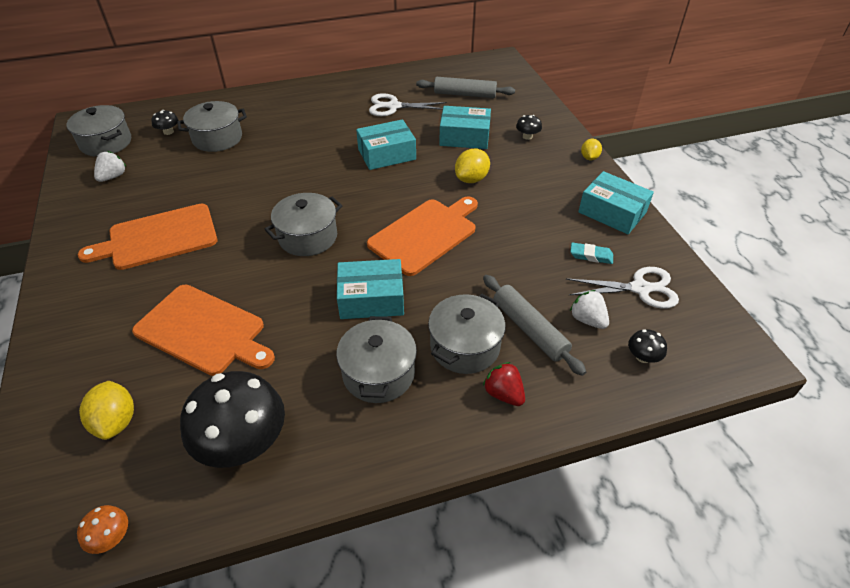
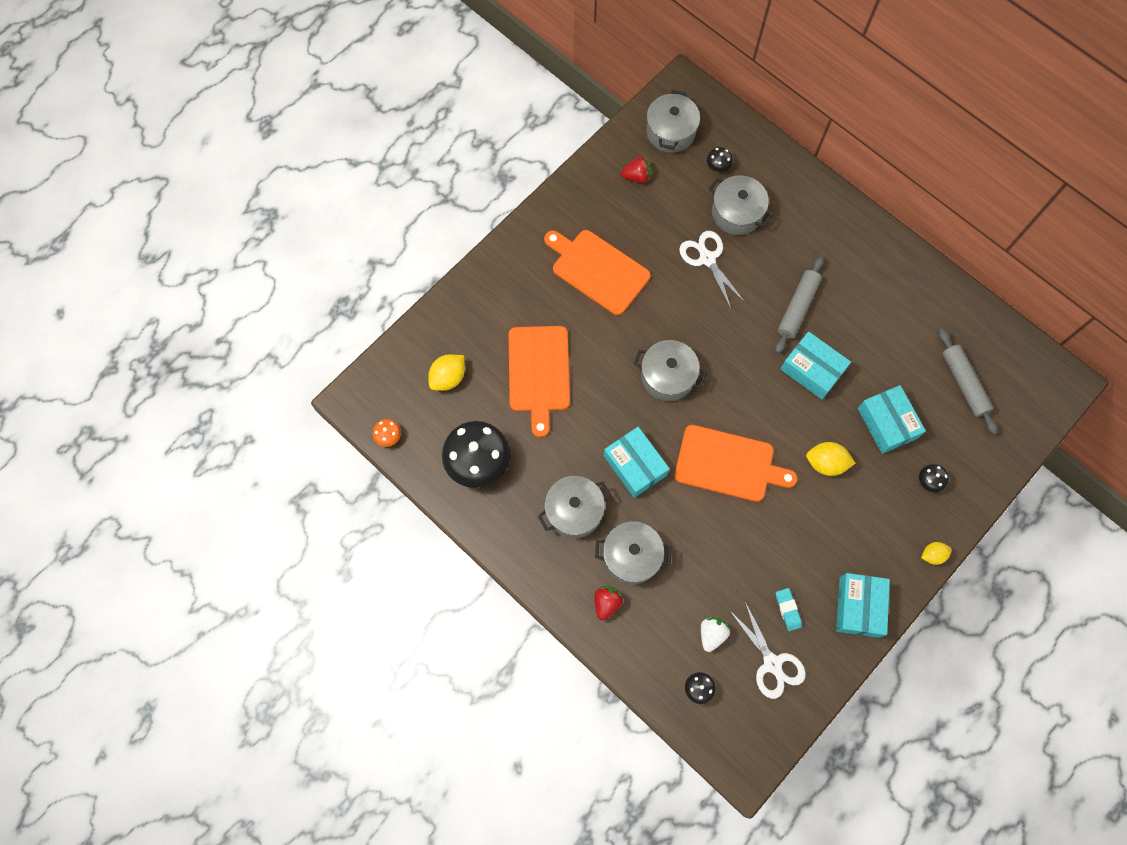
camera: 60 degrees right, 25 degrees up
white strawberry [94,151,126,182] -> red strawberry [621,156,651,183]
white scissors [369,93,447,116] -> white scissors moved to [679,231,745,309]
grey rolling pin [483,275,586,376] -> grey rolling pin moved to [775,256,824,354]

